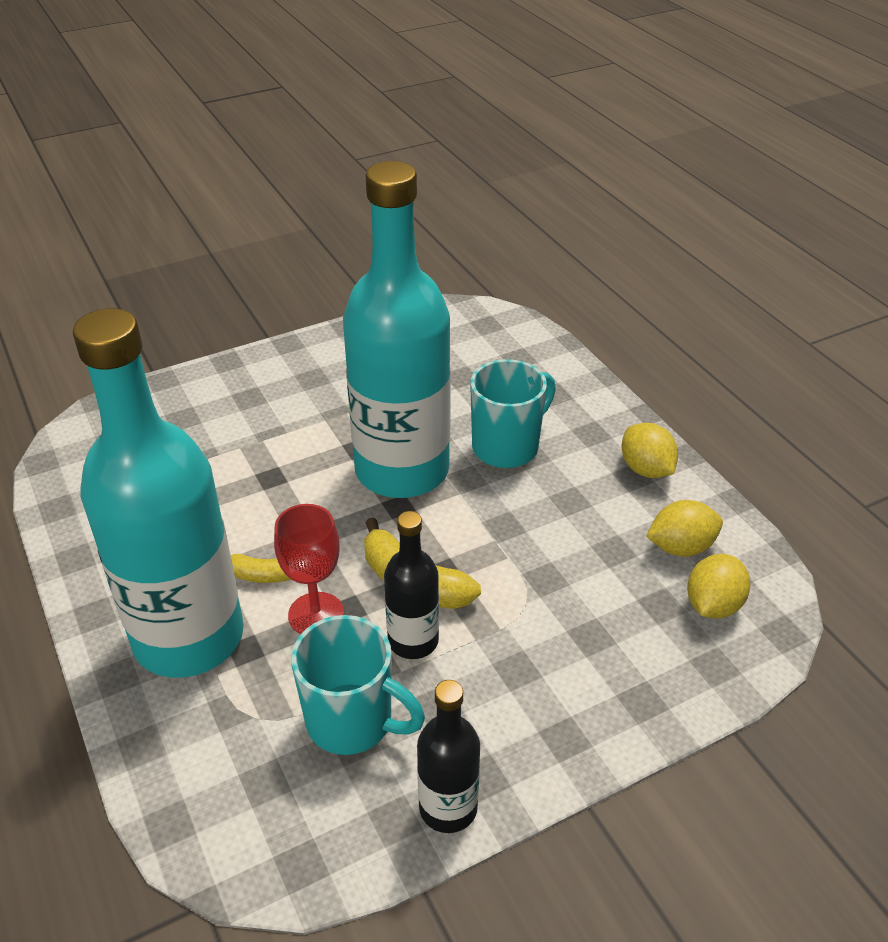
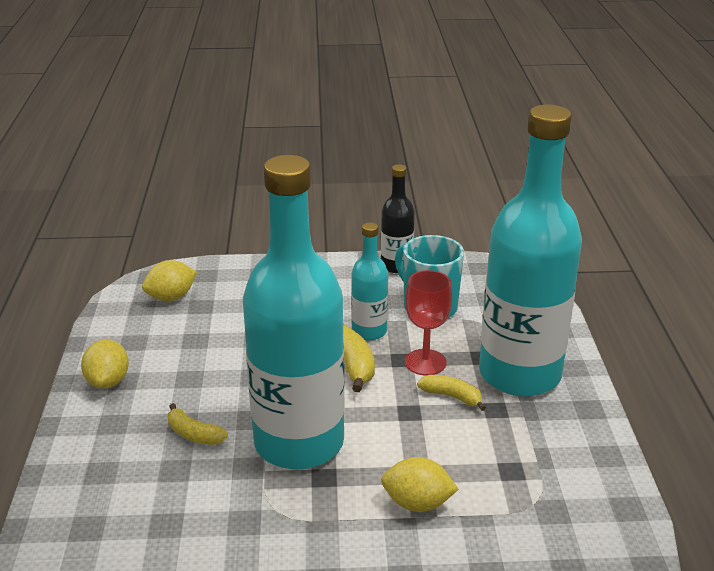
camera: 155 degrees left, 10 degrees down
black bottle [384,511,439,659] -> turquoise bottle [351,222,388,340]
turquoise mug [470,359,556,468] -> yellow banana [168,403,228,445]
yellow lemon [646,500,723,557] -> yellow lemon moved to [381,457,459,512]

